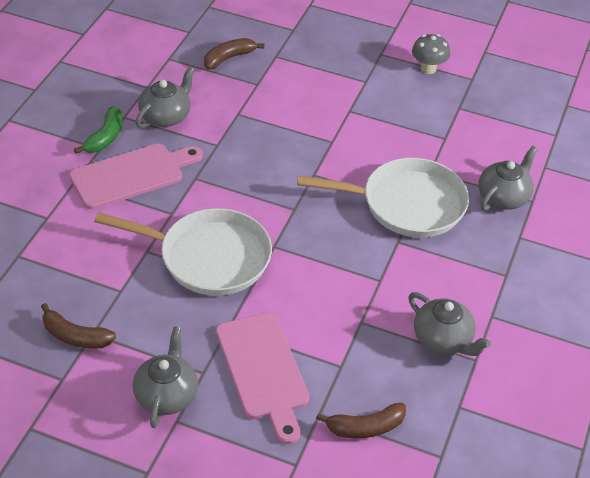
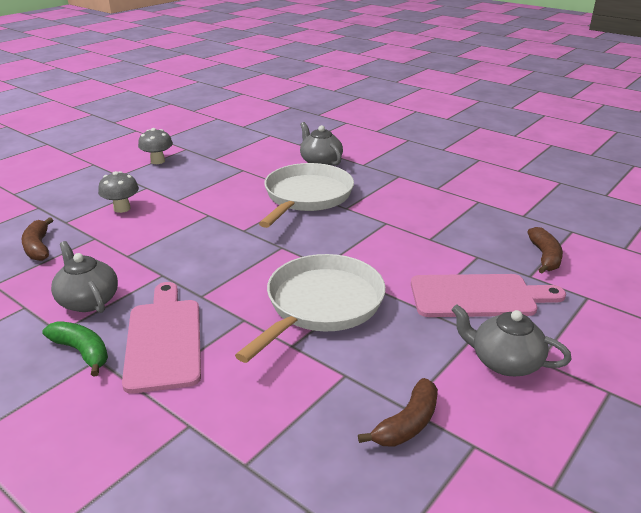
camera: 70 degrees left, 15 degrees down
grey teapot [408,292,491,356] -> none
none -> grey mushroom [98,171,139,213]

